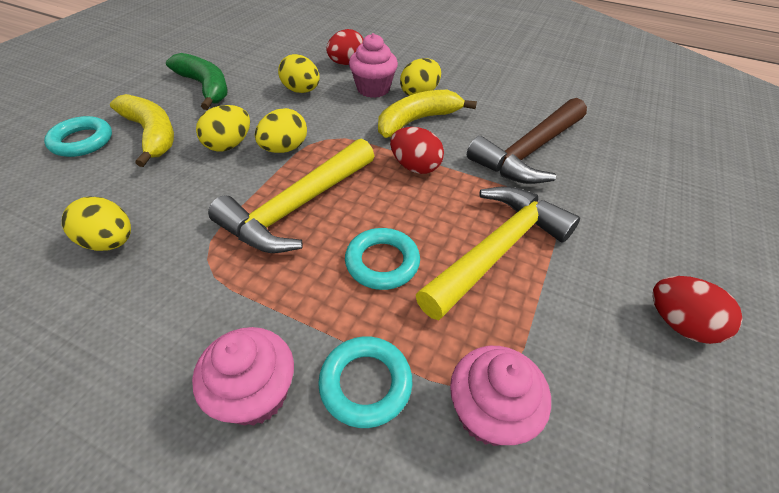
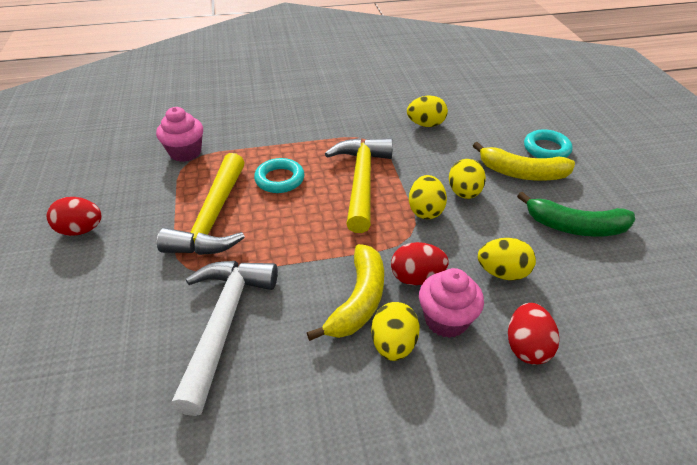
camera: 145 degrees right, 5 degrees down
pink cupcake [192,327,294,426] -> none
turquoise ring [318,336,412,428] -> none
red egg [390,127,444,174] -> red egg moved to [391,242,449,285]
brown hammer [467,98,587,184] -> white hammer [171,261,278,416]

